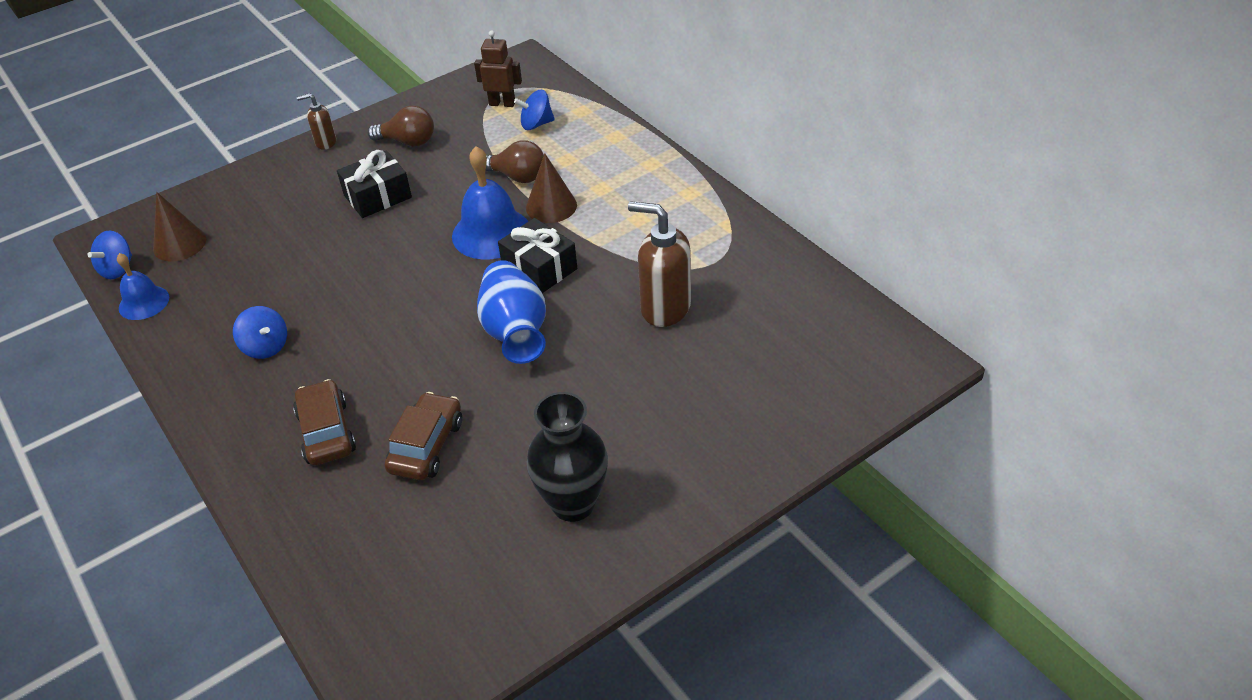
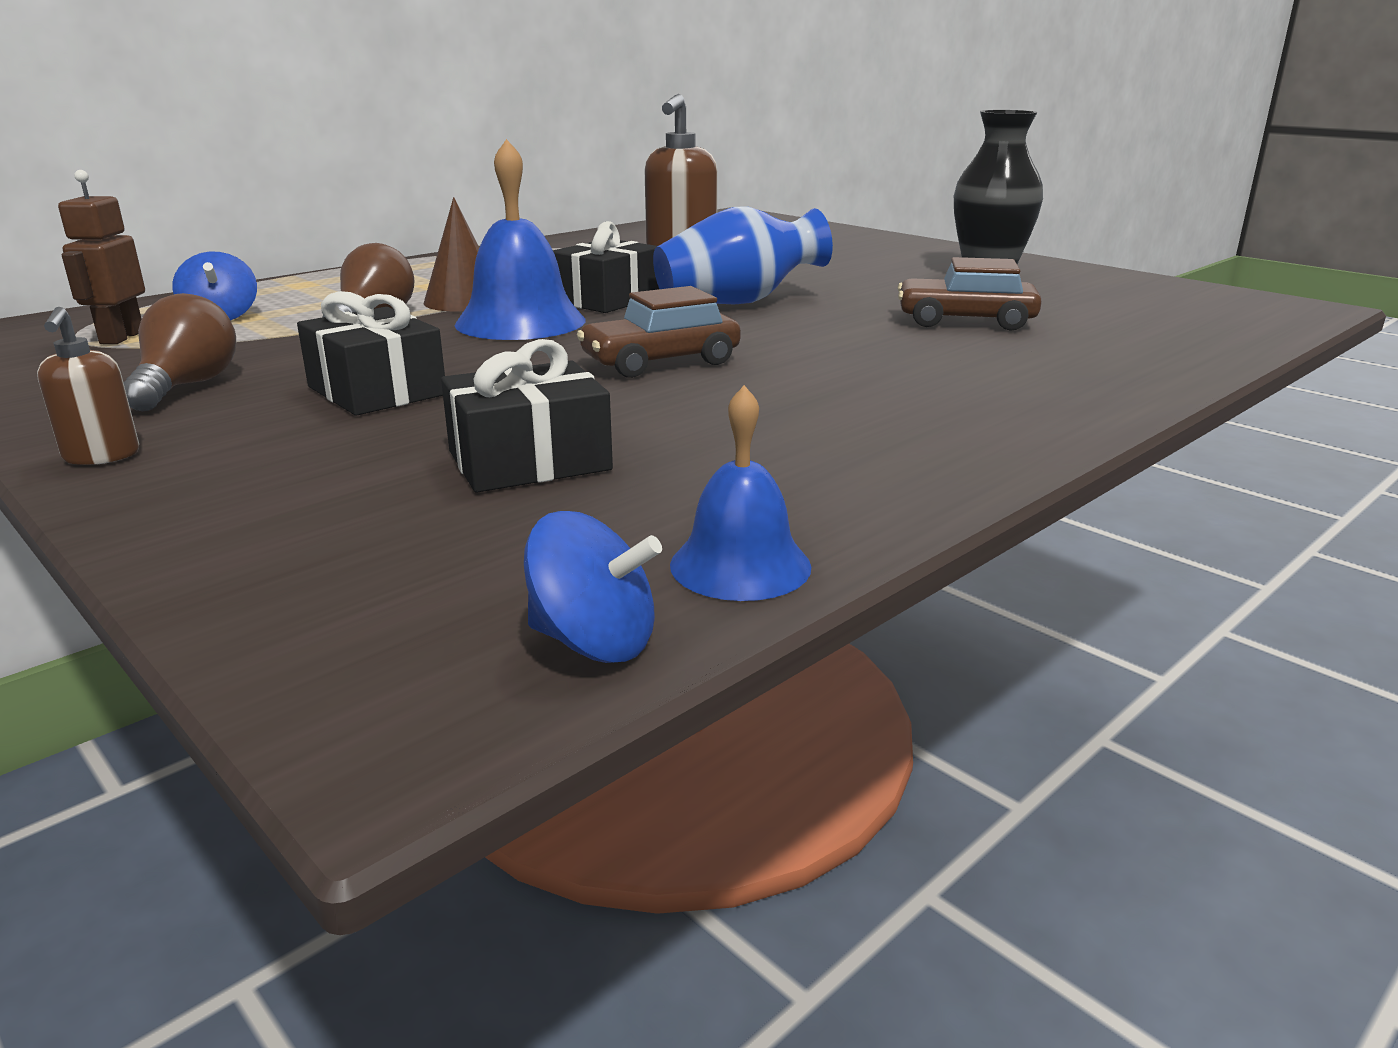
camera: 100 degrees left, 20 degrees down
brown cone [153,192,206,262] -> none
blue spinning top [233,306,287,359] -> none
brown car [293,379,356,466] -> brown car moved to [577,286,741,378]
none -> black gift [441,339,613,493]

